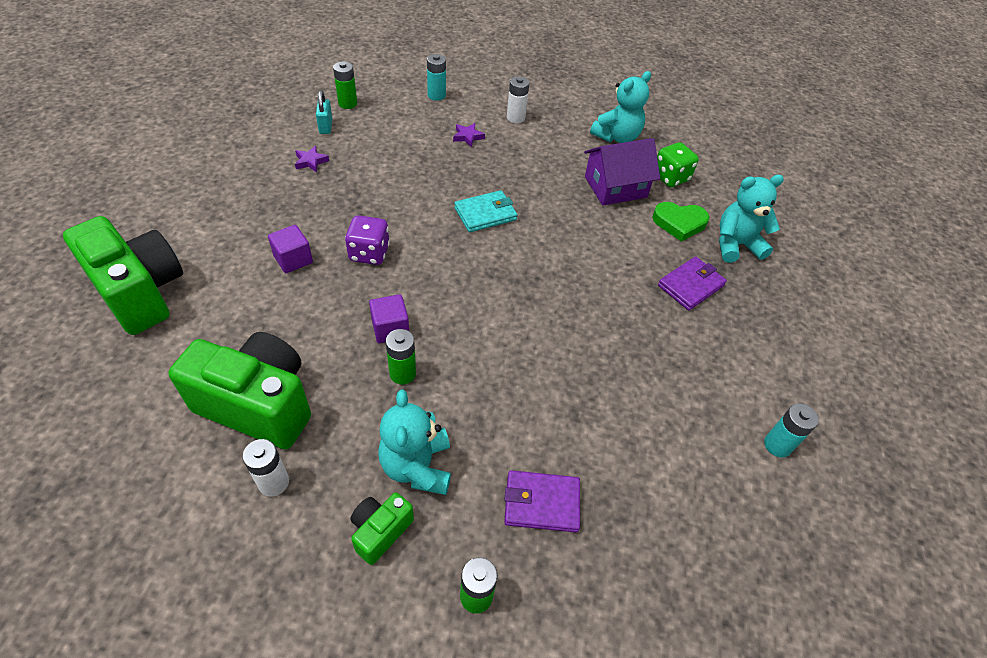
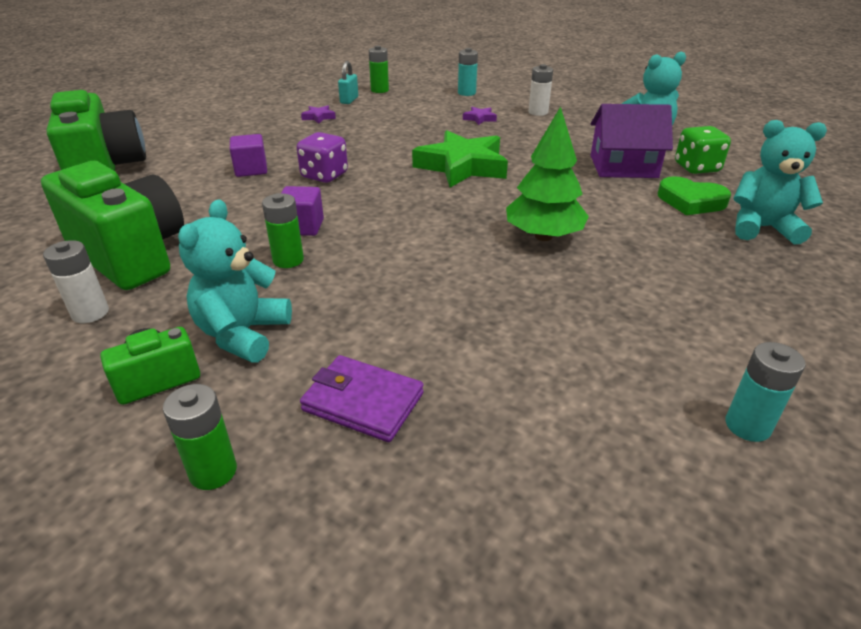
camera: 25 degrees right, 15 degrees down
turquoise wallet [454,190,517,232] -> green star [412,130,508,188]
purple wallet [658,256,727,311] -> none
none -> green tree [506,106,589,241]

